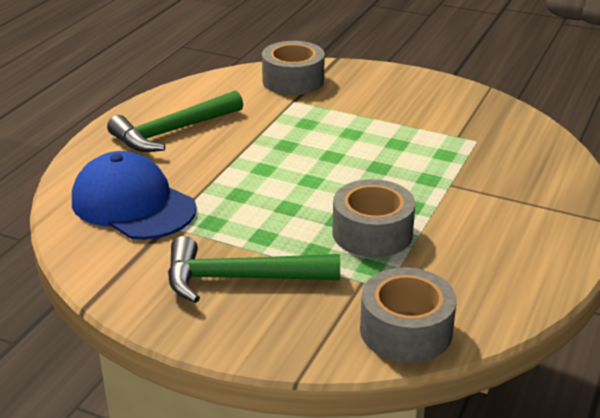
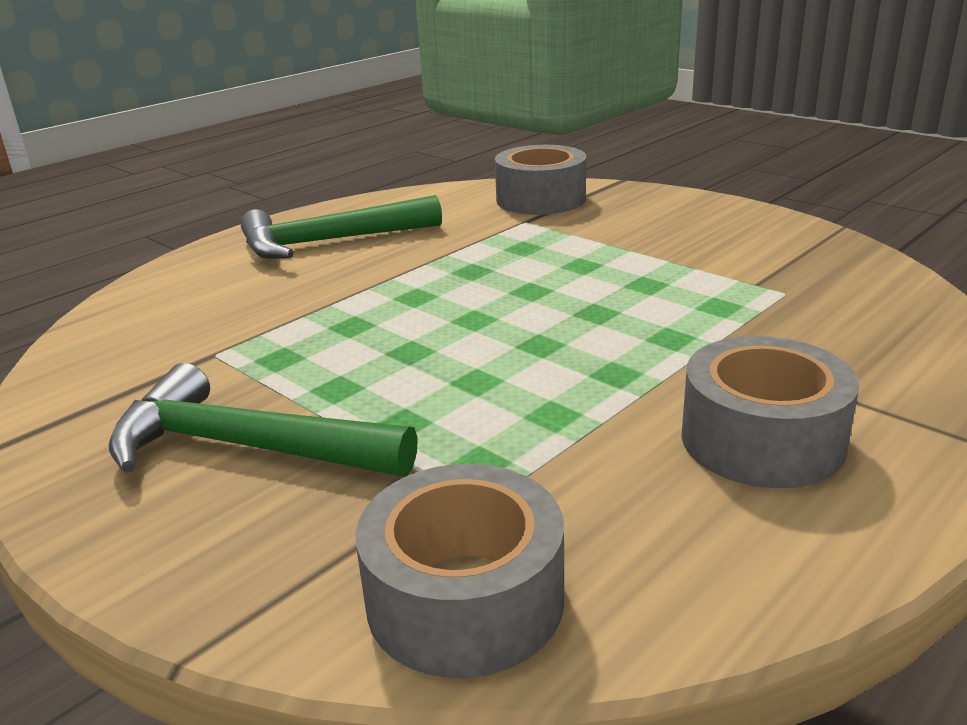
camera: 20 degrees right, 5 degrees down
blue cap [72,151,197,240] -> none
grey tape [332,179,415,258] -> grey tape moved to [681,336,860,488]

